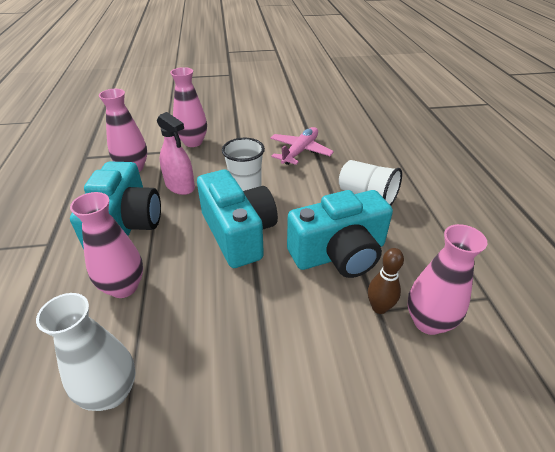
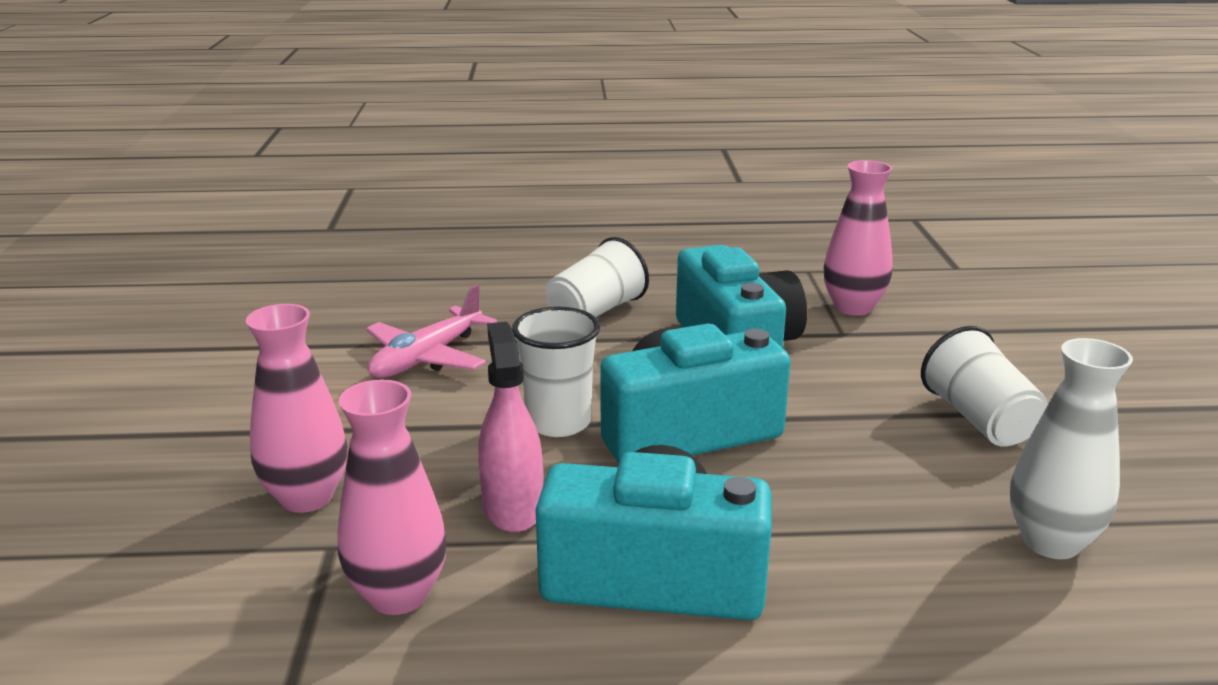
camera: 85 degrees left, 15 degrees down
pink vase [70,192,143,298] -> none
pink spray bottle [157,112,195,195] -> pink spray bottle turned 60 degrees counterclockwise [478,322,543,533]
pink plane [270,127,334,165] -> pink plane turned 90 degrees counterclockwise [366,284,497,378]
brown bowling pin [368,248,404,314] -> none
none -> white cup [921,326,1048,447]

